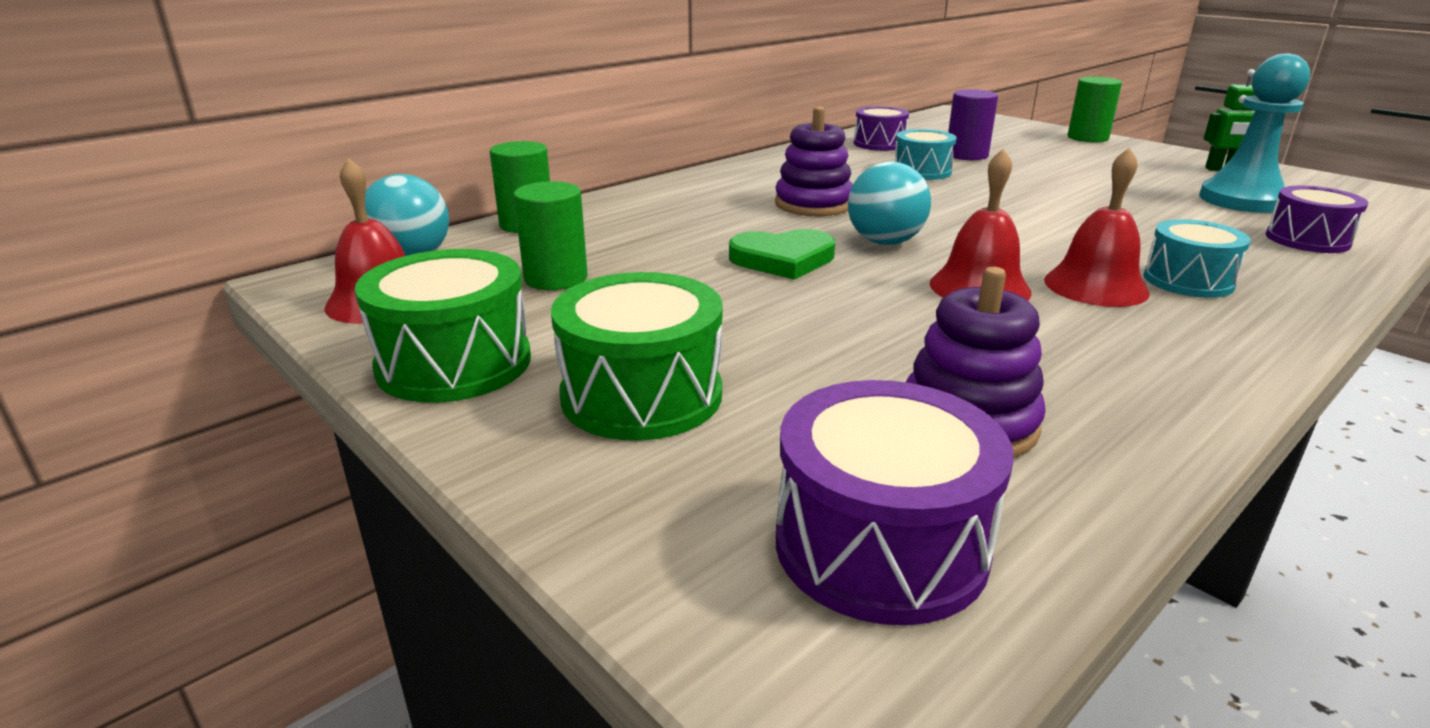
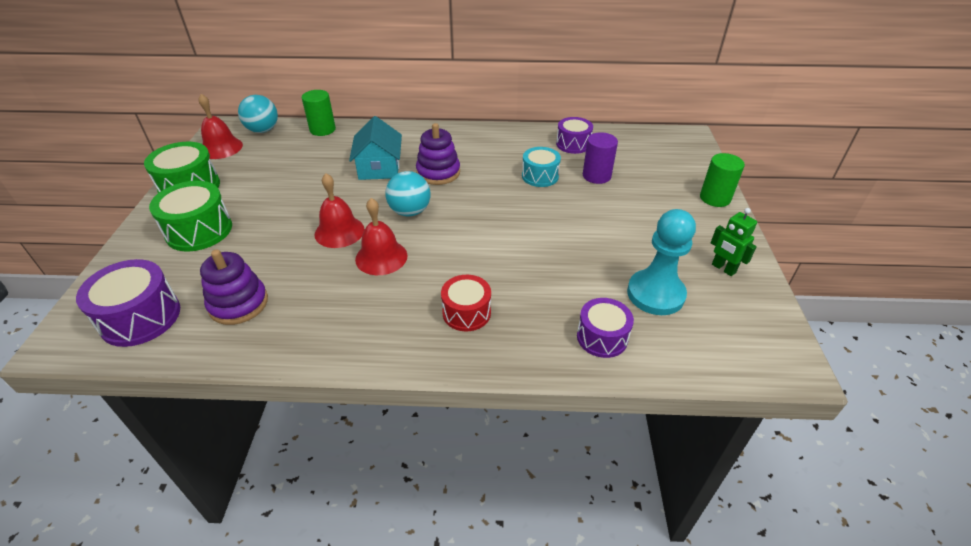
camera: 45 degrees right, 15 degrees up
green cylinder [514,181,588,290] -> none
green heart [729,229,835,280] -> none
red bell [1044,148,1150,307] -> red bell moved to [315,173,365,248]
turquoise drum [1144,219,1251,298] -> red drum [441,275,491,332]
none -> turquoise house [349,116,402,180]

